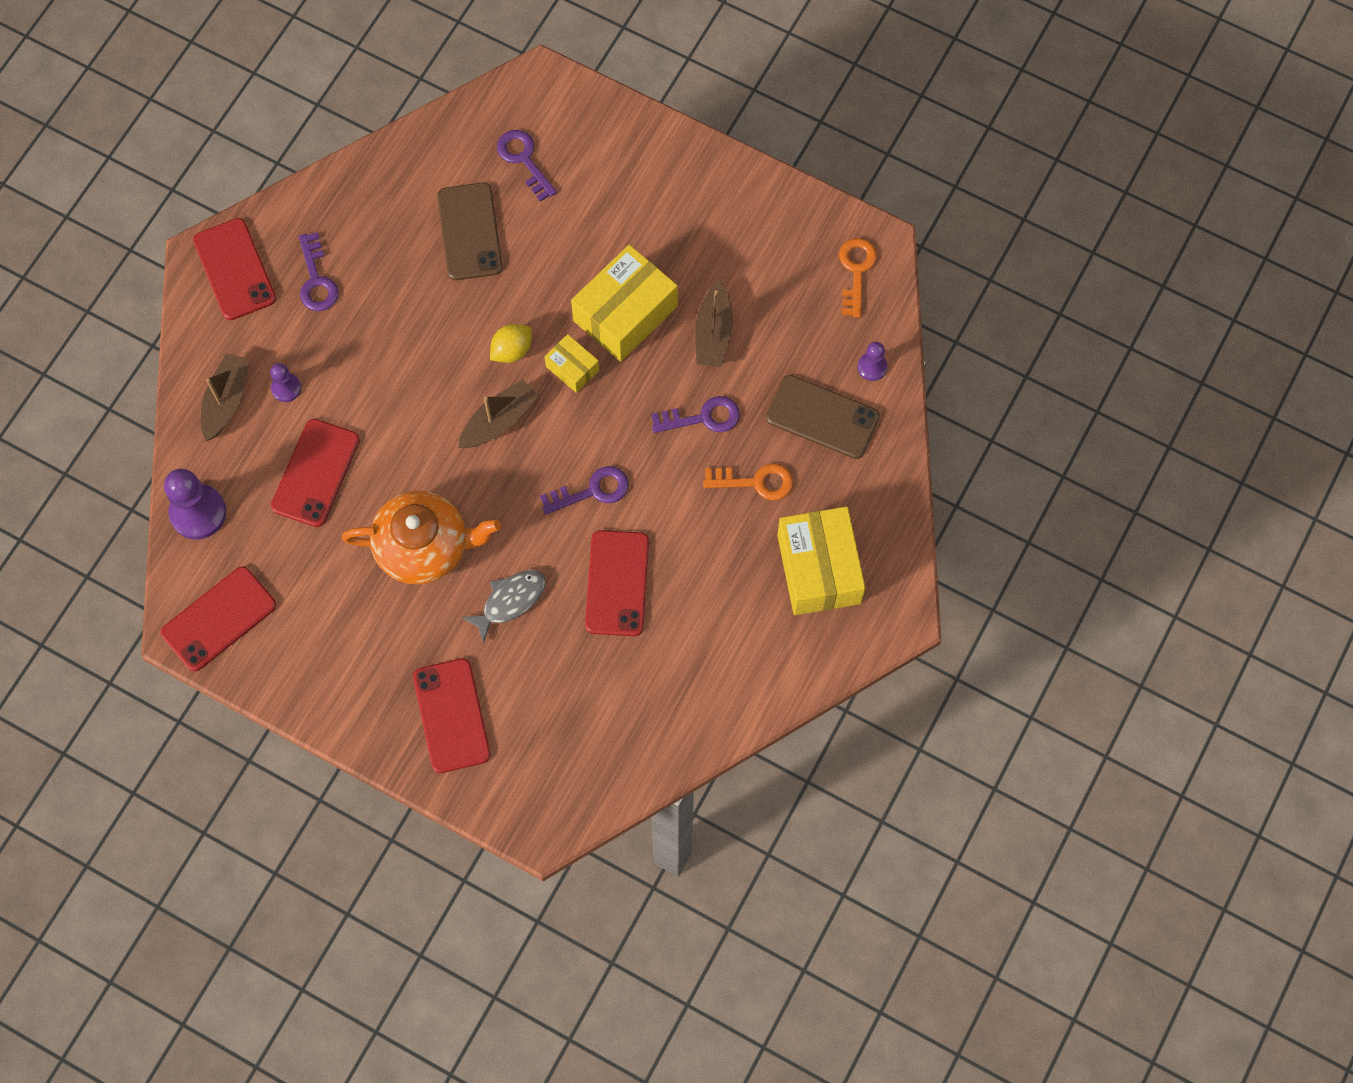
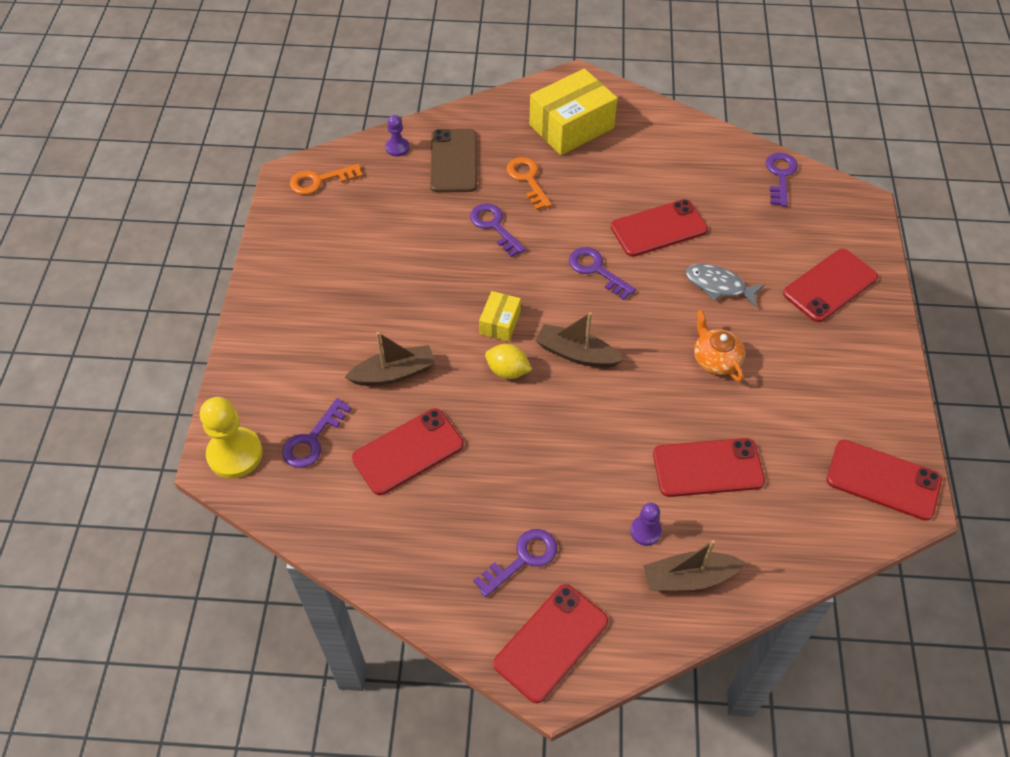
camera: 115 degrees left, 15 degrees down
purple pawn [164,469,226,540] -> none
orange teapot [342,491,501,585] -> orange teapot [694,310,745,382], size x0.57
brown phone [437,182,503,280] -> red phone [352,408,464,495]
yellow box [571,245,678,362] -> none
brown boat [695,280,733,367] -> brown boat moved to [345,332,435,386]
none -> yellow pawn [200,397,263,479]
none -> purple key [766,153,798,207]

